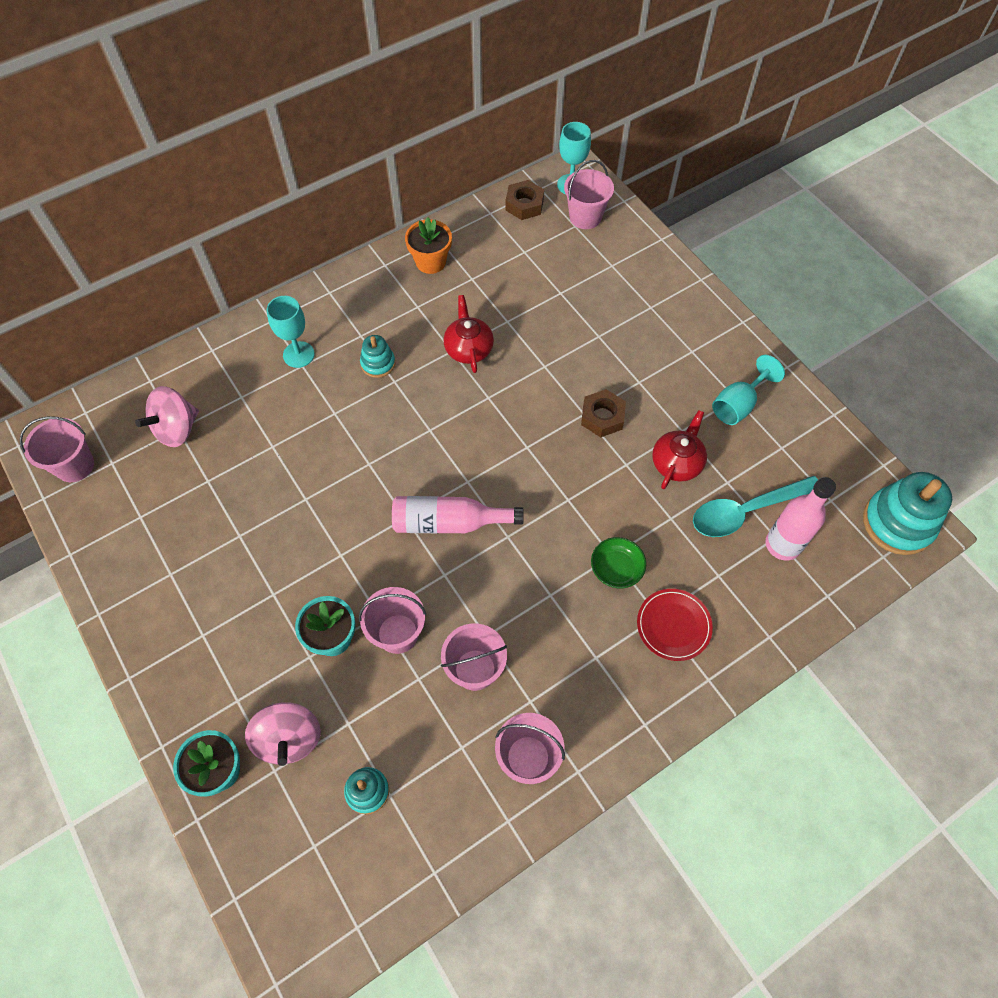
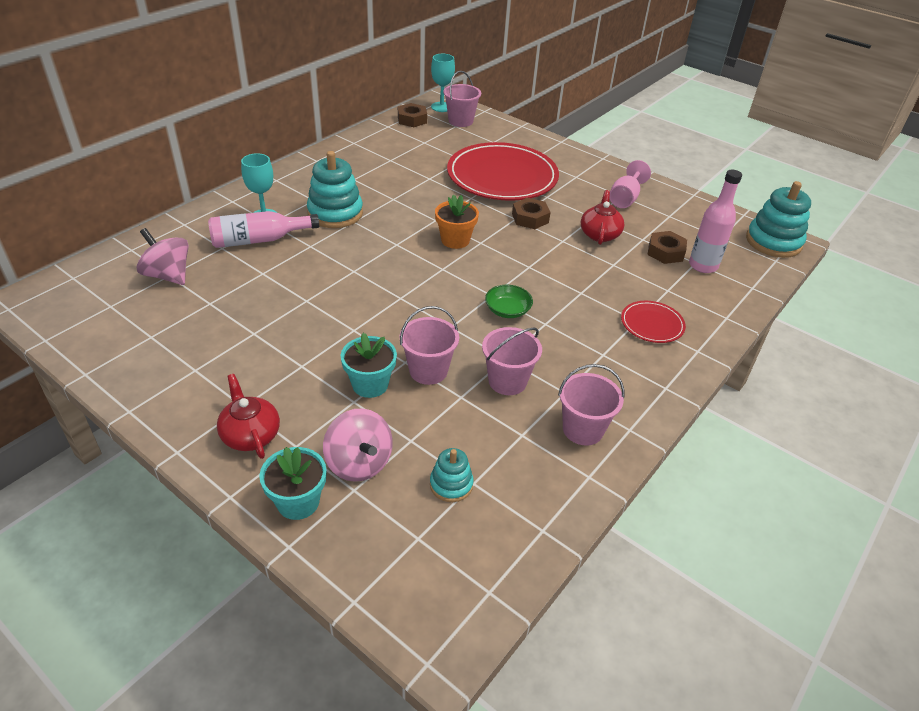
camera: 20 degrees left, 20 degrees down
pink bucket [20,416,94,482] -> none
pink spinning top [135,386,199,447] -> pink spinning top turned 105 degrees clockwise [136,228,189,285]
turquoise stacking toy [360,335,395,378] -> turquoise stacking toy [307,151,363,228], size x1.85
pink bottle [392,496,524,533] -> pink bottle moved to [208,211,319,248]
orange flower pot [405,217,452,274] -> orange flower pot moved to [435,195,479,249]
red teapot [444,295,494,373] -> red teapot moved to [217,374,280,459]
green bowl [591,537,646,588] -> green bowl moved to [485,285,533,318]
turquoise spoon [693,476,818,537] -> brown nut [647,231,687,264]
turquoise goblet [712,355,785,425] -> pink goblet [610,160,651,208]
none -> red plate [447,142,559,201]

